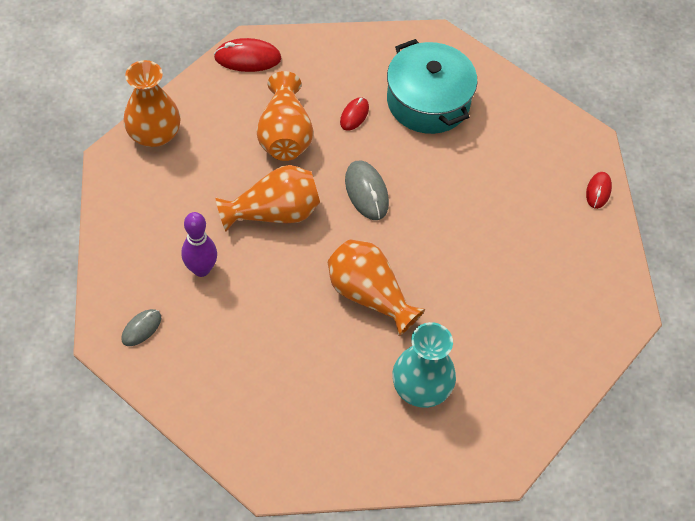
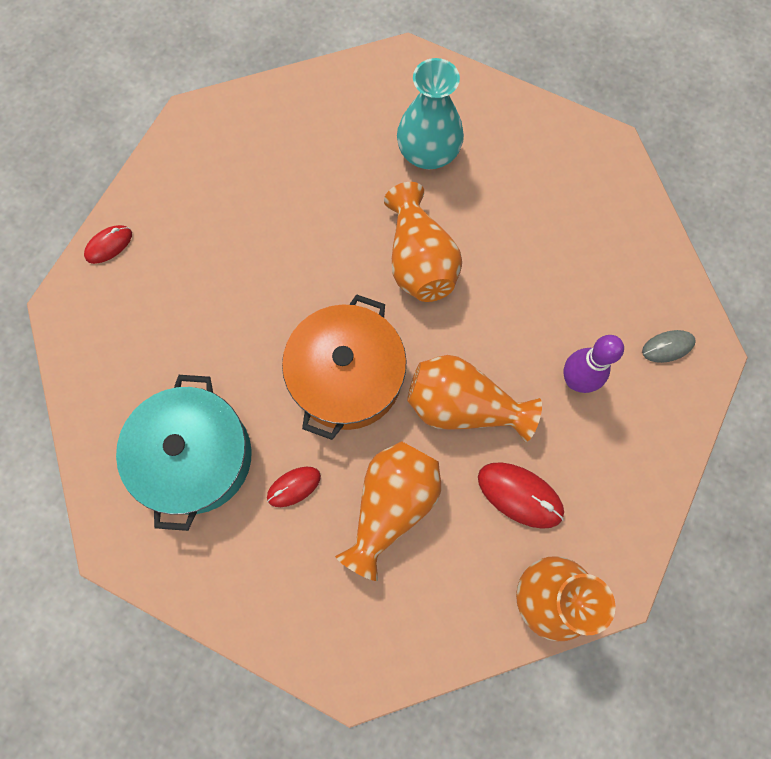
camera: 145 degrees left, 15 degrees up
red mouse [214,38,281,72] -> red mouse moved to [478,462,564,529]
grey mouse [345,161,389,220] -> orange pot [282,294,407,440]

